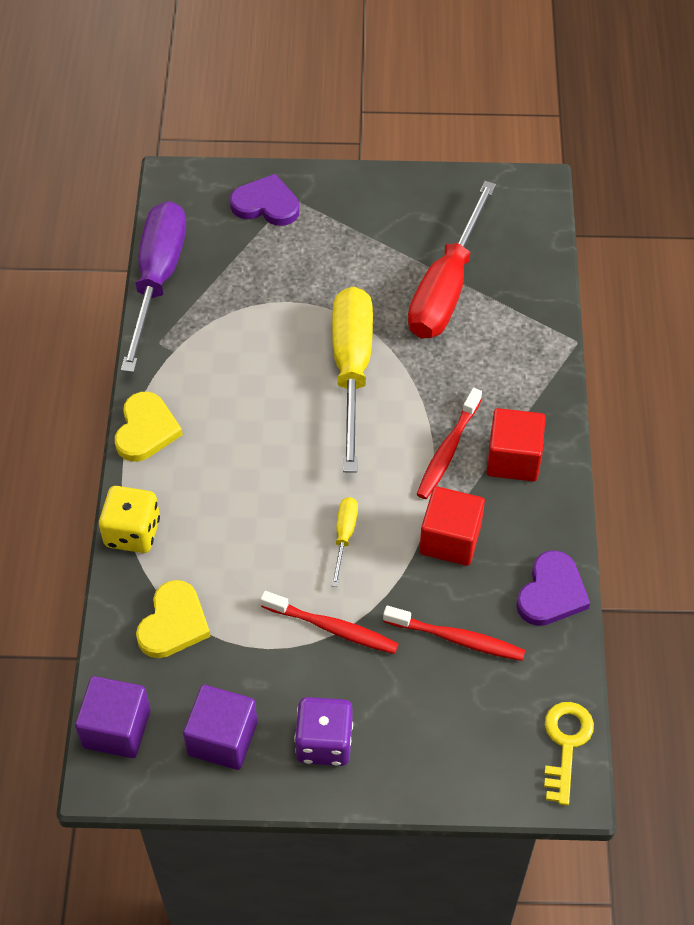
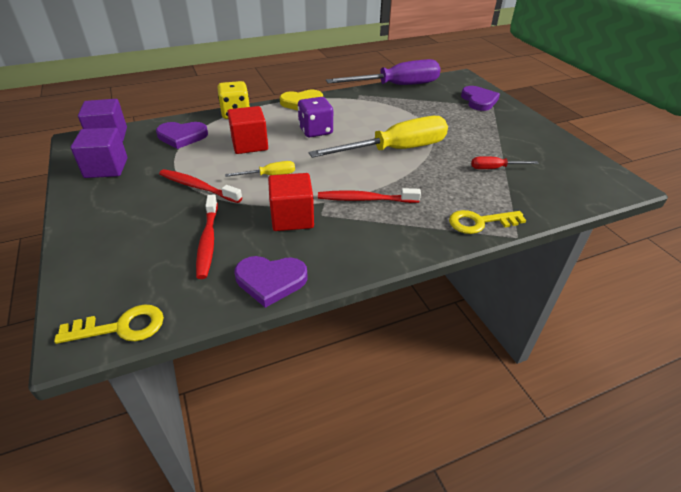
camera: 65 degrees right, 15 degrees down
yellow heart [136,580,211,658] -> purple heart [156,122,208,149]
red toothbrush [261,591,399,654] -> red toothbrush turned 120 degrees clockwise [159,169,242,203]
purple dice [294,697,353,766] -> purple dice moved to [298,97,333,137]
red screwdriver [408,181,496,339] -> red screwdriver [471,156,539,169], size x0.44
red cube [486,408,546,482] -> red cube moved to [227,106,268,154]
none -> yellow key [449,210,526,234]

